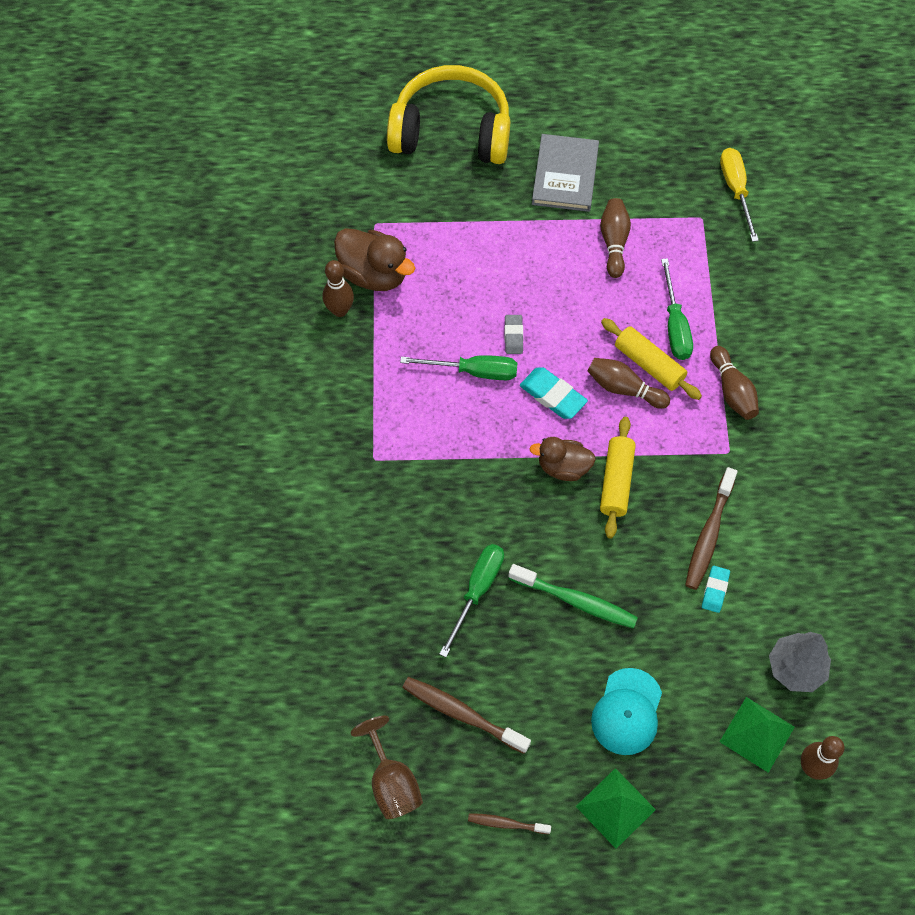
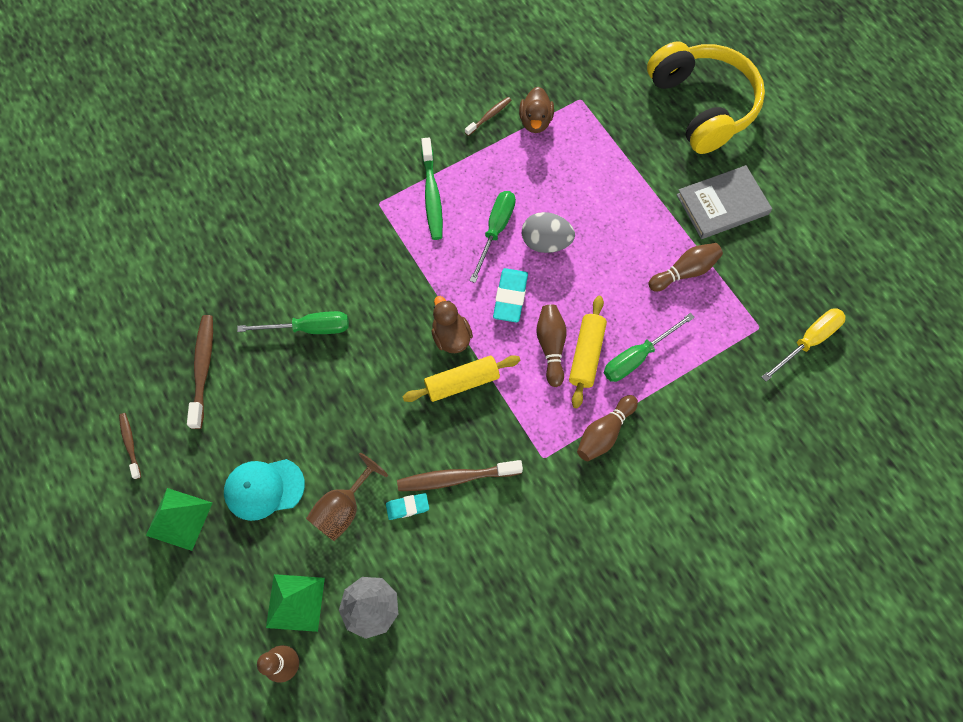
camera: 60 degrees right, 5 degrees up
brown bowling pin [323,260,354,317] -> brown toothbrush [465,97,511,136]
brown duck [334,228,415,291] -> brown duck [519,87,554,133], size x0.66
brown goblet [350,716,423,819] -> brown goblet moved to [306,453,388,541]
green screwdriver [400,355,517,380] -> green screwdriver turned 135 degrees counterclockwise [470,191,516,283]
grey eraser [504,315,523,354] -> grey egg [522,212,575,253]
green toothbrush [508,564,638,628] -> green toothbrush moved to [421,138,443,240]

